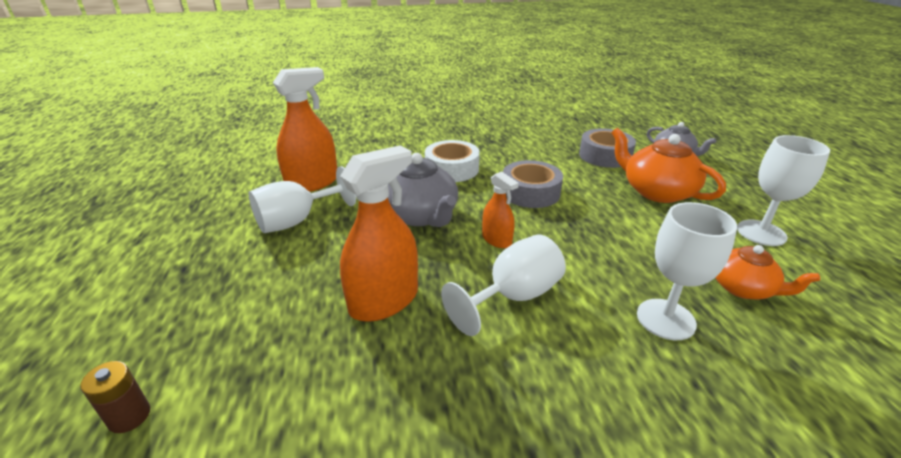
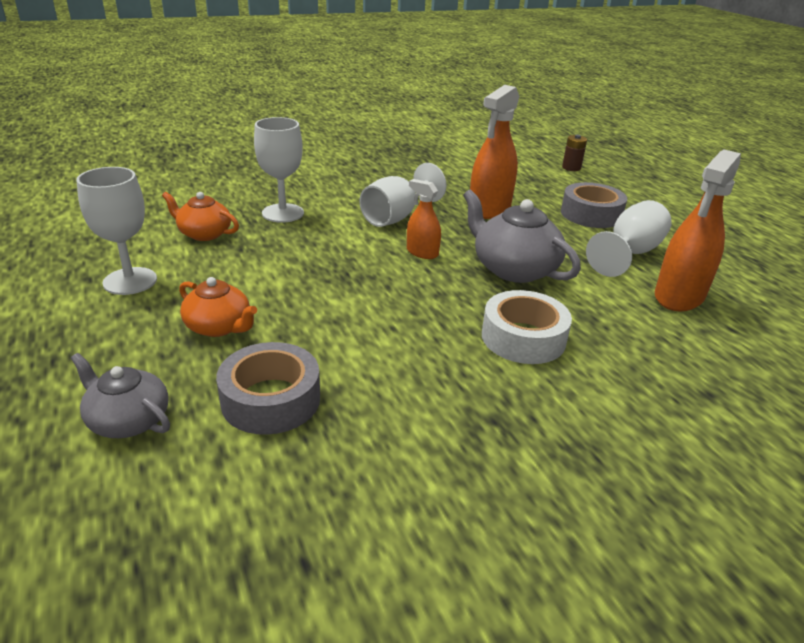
camera: 165 degrees right, 0 degrees up
grey tape [503,160,563,208] -> grey tape moved to [561,182,627,228]
orange teapot [611,128,726,203] -> orange teapot [179,277,257,337], size x0.63

